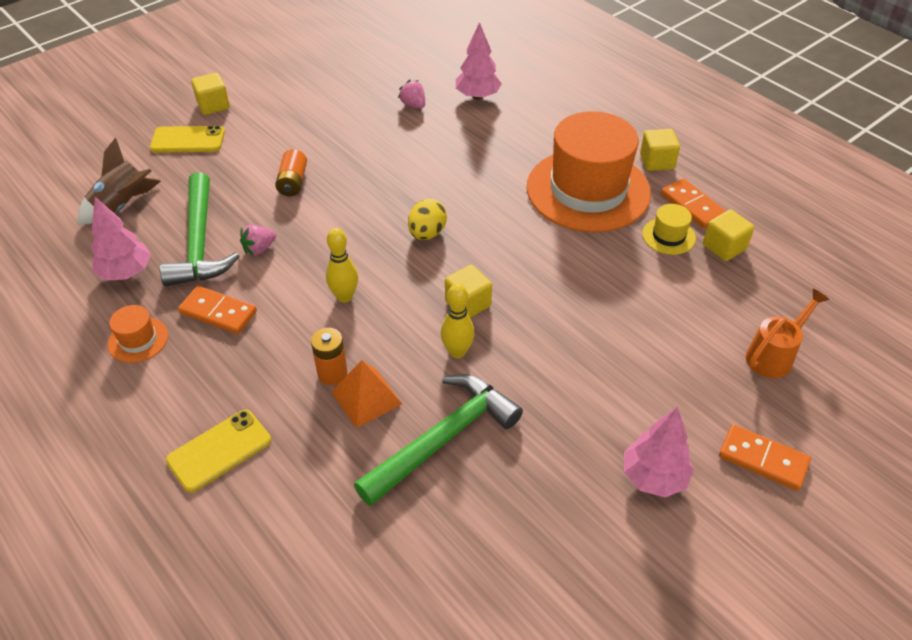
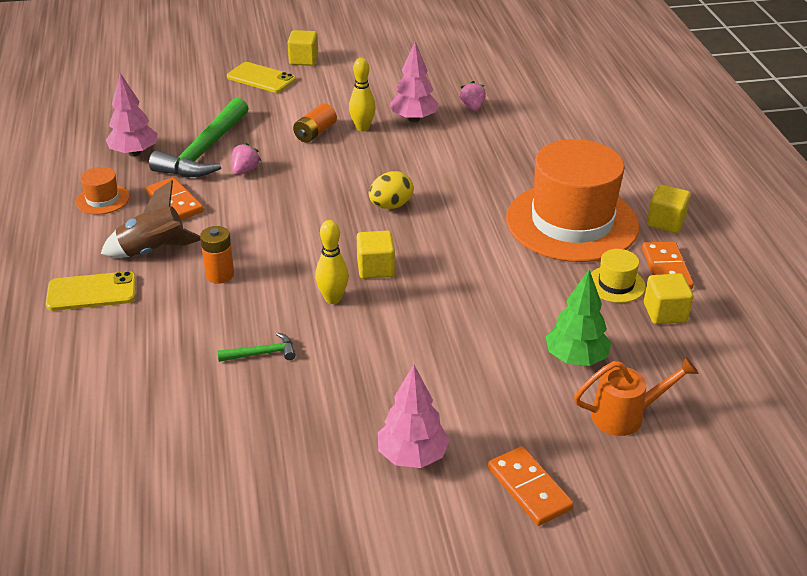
camera: 30 degrees right, 10 degrees down
brown rocket [78,137,161,225] -> brown rocket moved to [101,180,201,258]
pink strawberry [240,225,276,256] -> pink strawberry turned 120 degrees clockwise [231,142,261,175]
yellow bowling pin [326,228,358,303] -> yellow bowling pin moved to [349,58,376,131]
orange pyramid [331,360,402,428] -> none
green hammer [354,374,523,506] -> green hammer [217,333,296,362], size x0.44
pink tree [456,22,502,100] -> pink tree moved to [390,42,439,122]
none -> green tree [546,270,611,366]

